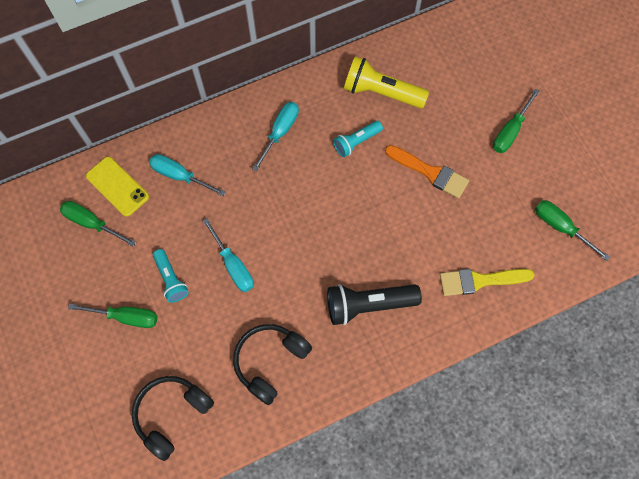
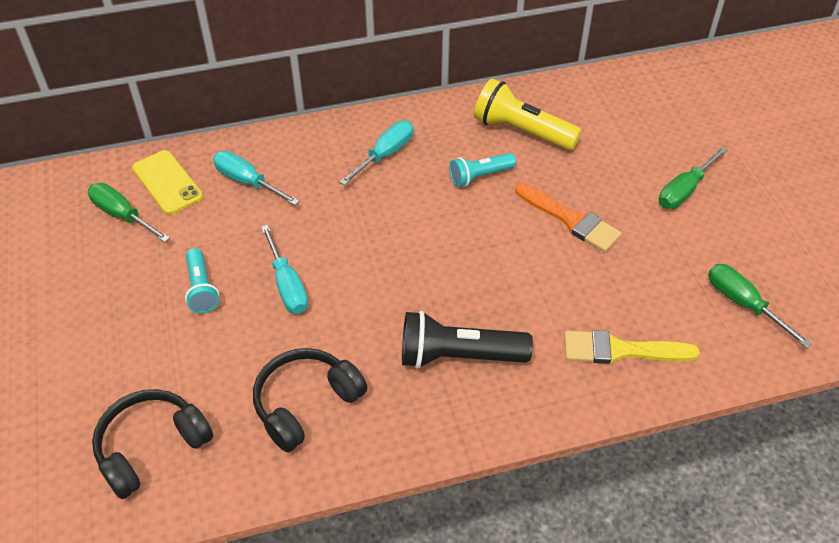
camera: 10 degrees right, 20 degrees down
green screwdriver [68,303,157,328] -> none

